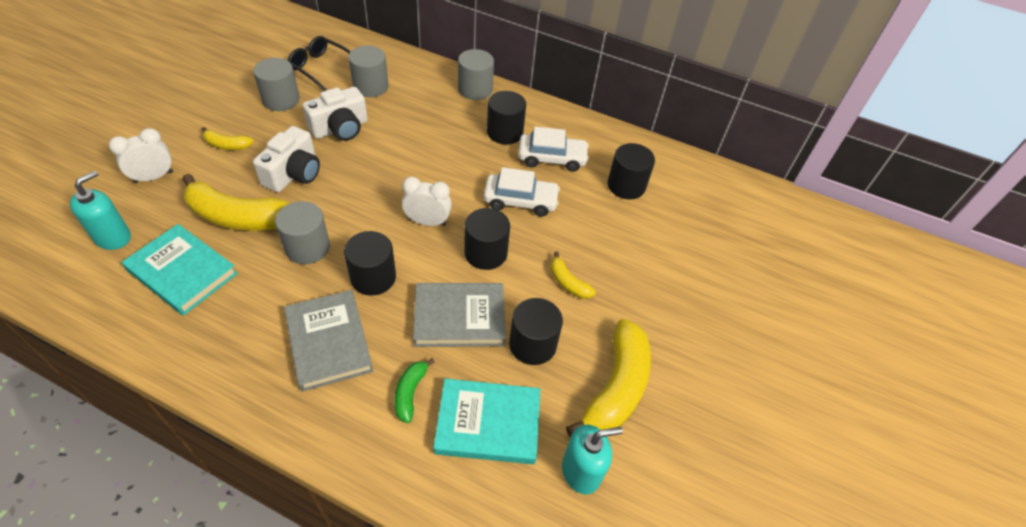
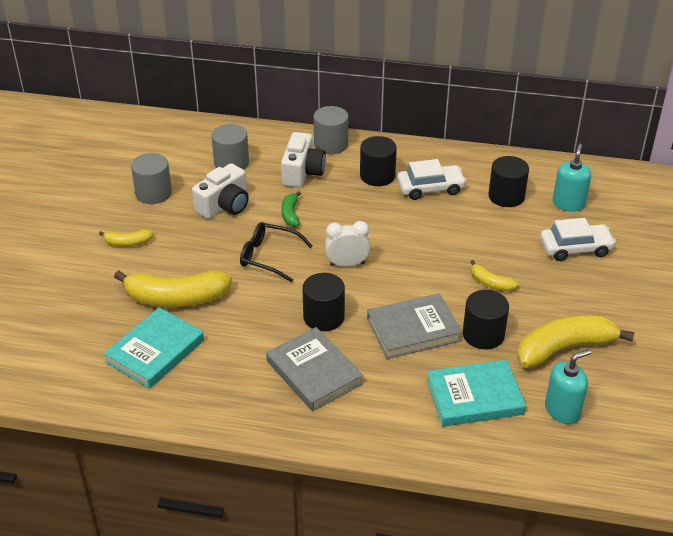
camera: 10 degrees left, 10 degrees down
turquoise soap dispenser [70,171,131,250] -> turquoise soap dispenser moved to [553,143,591,212]
white clock [109,128,173,183] -> none
turquoise book [122,224,238,316] -> turquoise book turned 75 degrees counterclockwise [104,307,204,389]
white camera [253,126,320,192] -> white camera moved to [281,132,326,188]
grey cylinder [275,201,330,264] -> none
black glasses [288,36,351,91] -> black glasses moved to [240,222,313,282]
green banana [394,358,435,423] -> green banana moved to [281,191,301,227]
black cylinder [464,208,510,270] -> none
white car [484,167,560,217] -> white car moved to [540,218,616,261]
yellow banana [566,319,651,437] -> yellow banana turned 120 degrees counterclockwise [517,315,635,368]

